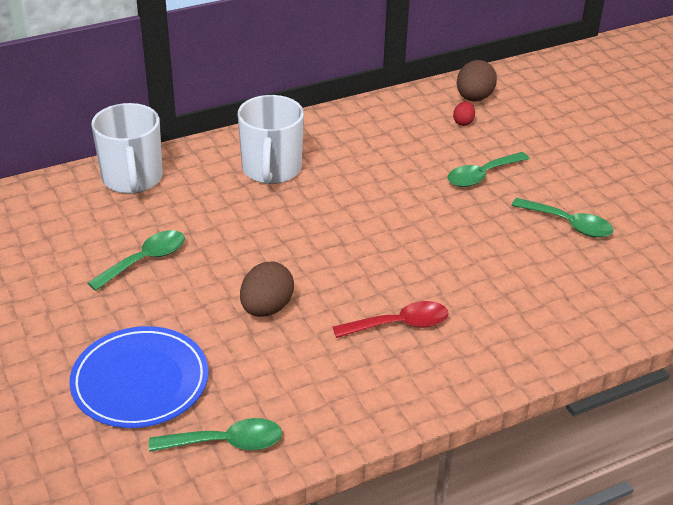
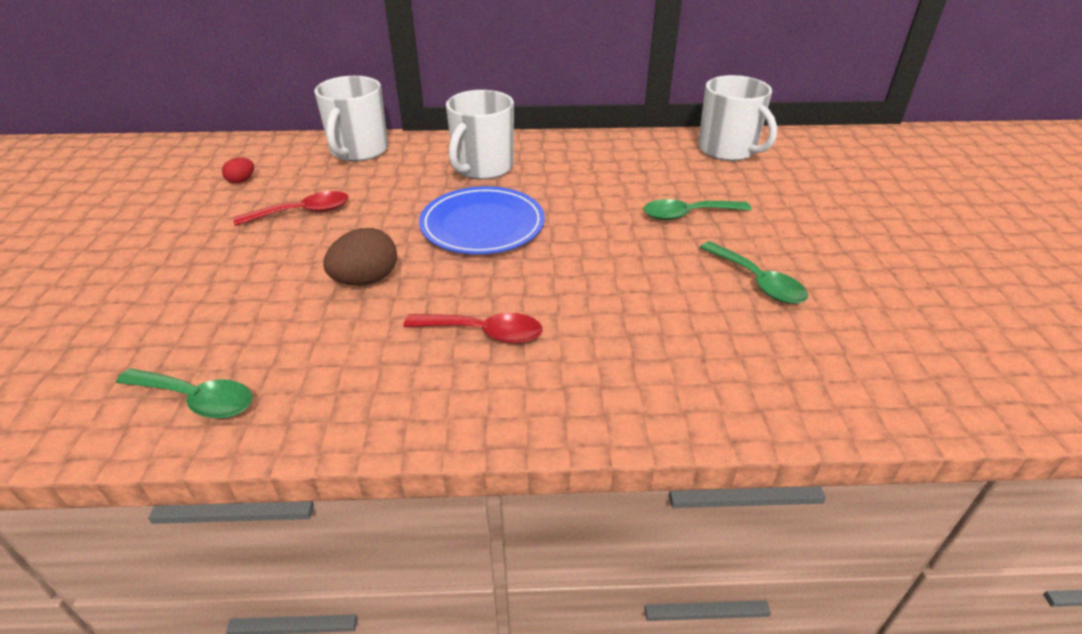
camera: 25 degrees right, 0 degrees up
blue plate [69,326,209,428] -> blue plate moved to [419,186,545,254]
green spoon [88,230,185,291] -> red spoon [233,191,349,226]
red egg [453,101,475,126] -> red egg moved to [222,157,254,184]
brown egg [457,60,497,102] -> white mug [698,75,777,161]

